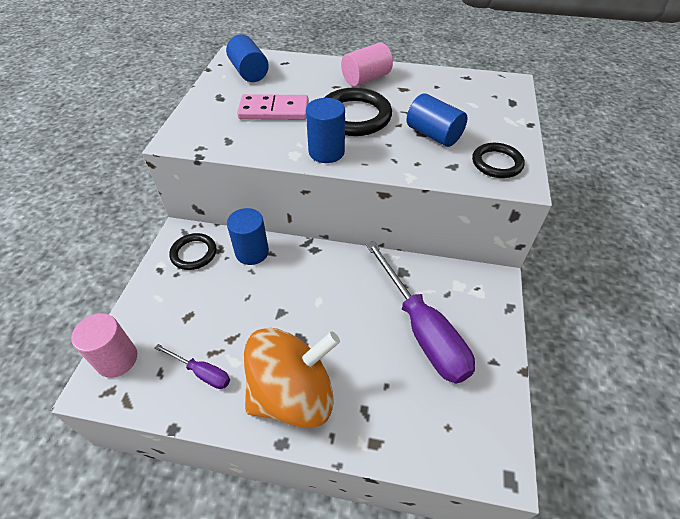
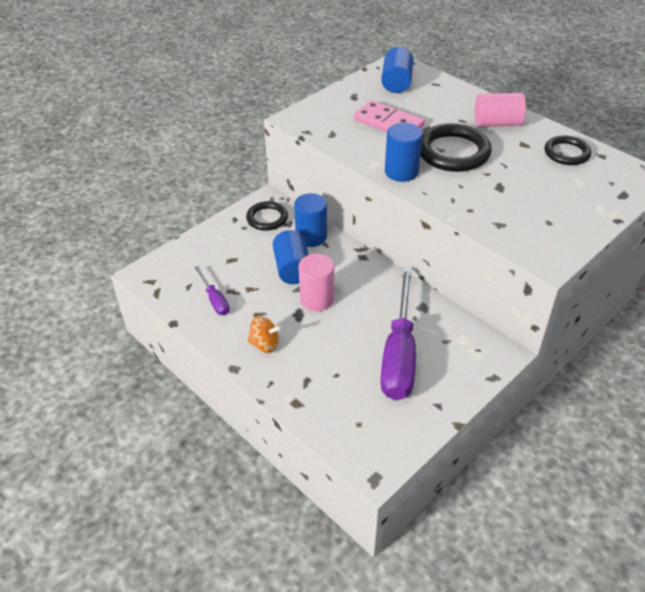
camera: 35 degrees right, 5 degrees down
pink cylinder [71,313,137,378] -> pink cylinder moved to [299,254,334,311]
orange spinning top [244,328,340,428] -> orange spinning top [248,316,282,353], size x0.42
blue cylinder [407,93,468,147] -> blue cylinder moved to [273,230,309,284]
black ring [472,143,525,178] -> black ring moved to [544,135,591,165]

